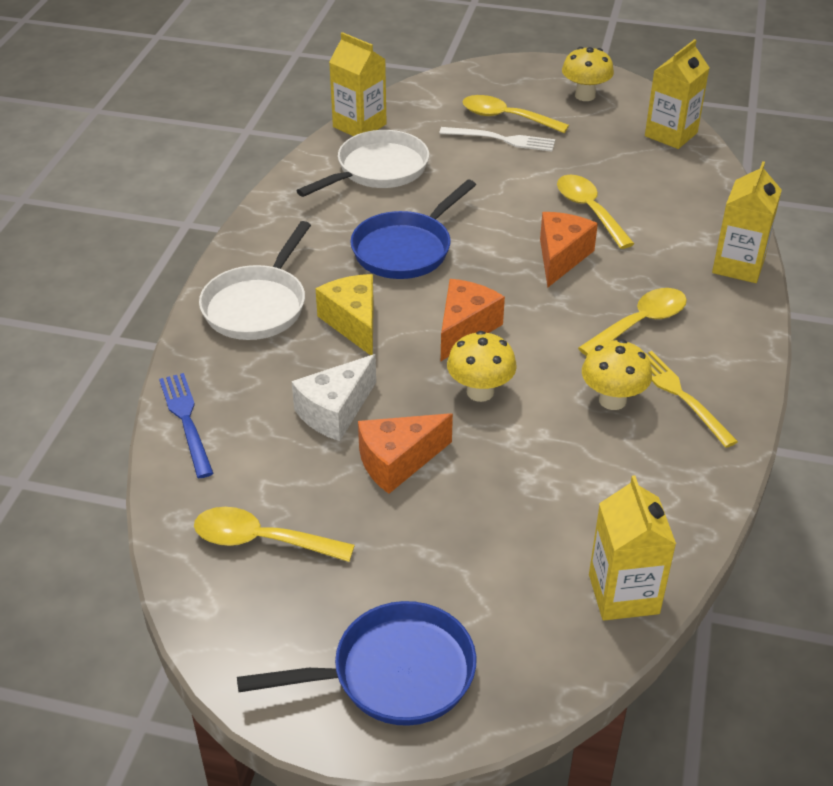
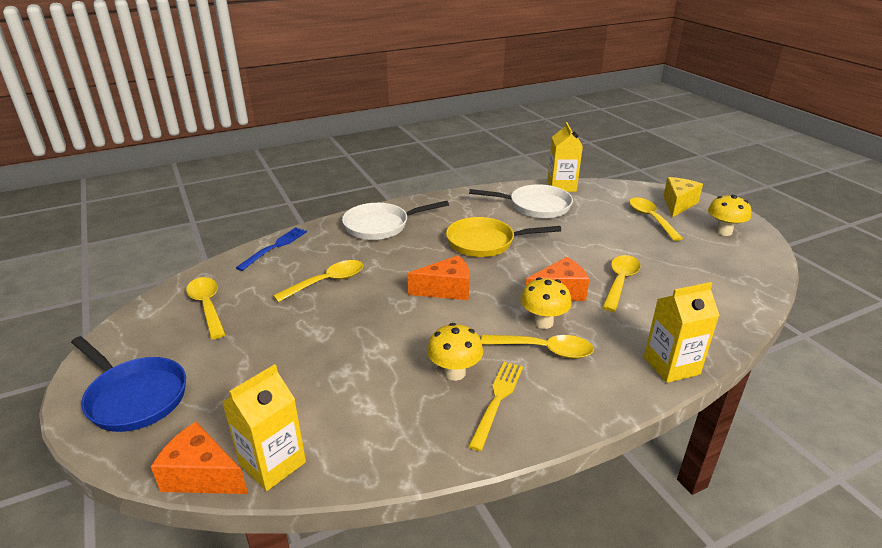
camera: 50 degrees right, 10 degrees down
white cheese [292,354,376,441] -> yellow spoon [273,260,363,302]
yellow cheese [315,274,374,355] -> yellow cheese moved to [663,177,703,217]
blue pan [350,180,476,279] -> yellow pan [446,217,561,257]
orange cheese [358,413,453,494] -> orange cheese moved to [151,422,248,494]
white fork [439,127,555,152] -> none
yellow mushroom [447,331,517,402] -> yellow mushroom moved to [521,277,572,329]
yellow carton [645,39,710,149] -> none

